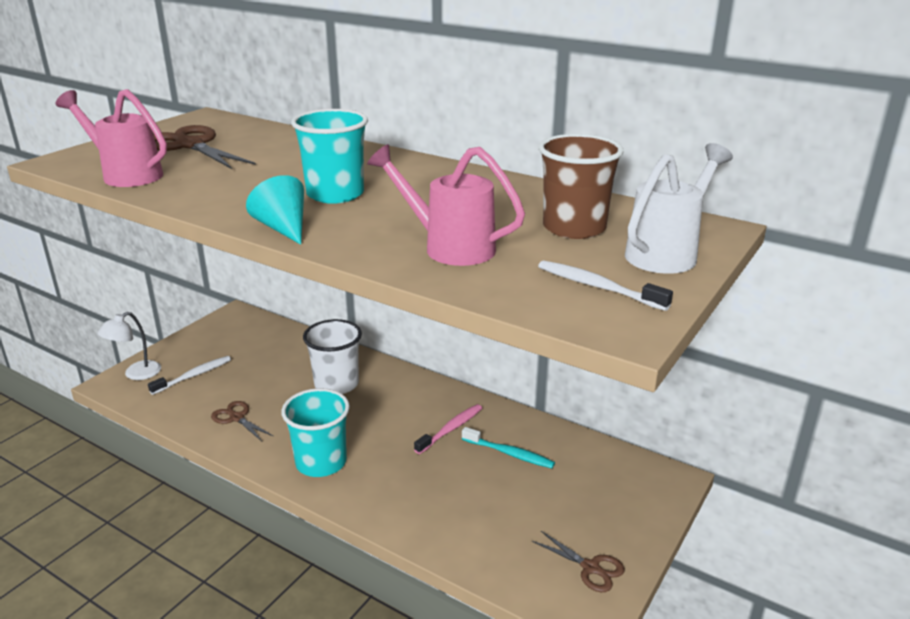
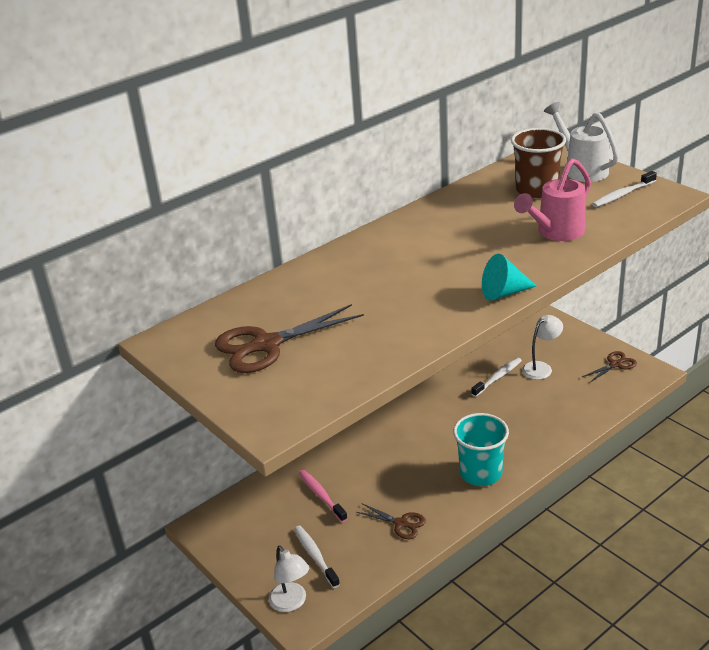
camera: 70 degrees left, 5 degrees up
pink watering can [56,89,167,187] -> none
brown scissors [211,401,273,441] -> brown scissors turned 120 degrees counterclockwise [356,503,426,539]
turquoise cup [291,109,368,204] -> none
white cup [303,319,362,394] -> none
pink toothbrush [414,404,482,454] -> pink toothbrush moved to [299,470,348,522]
turquoise toothbrush [462,427,555,469] -> white toothbrush [471,358,522,397]
none -> white lamp [522,315,563,380]

